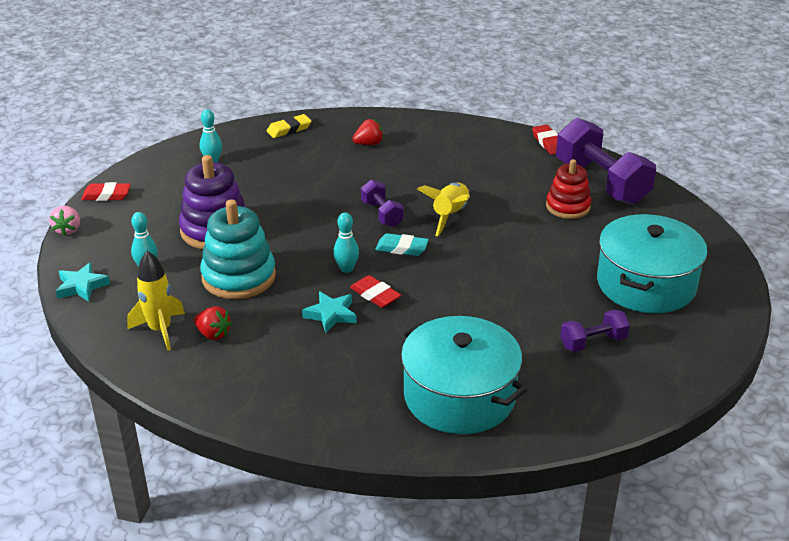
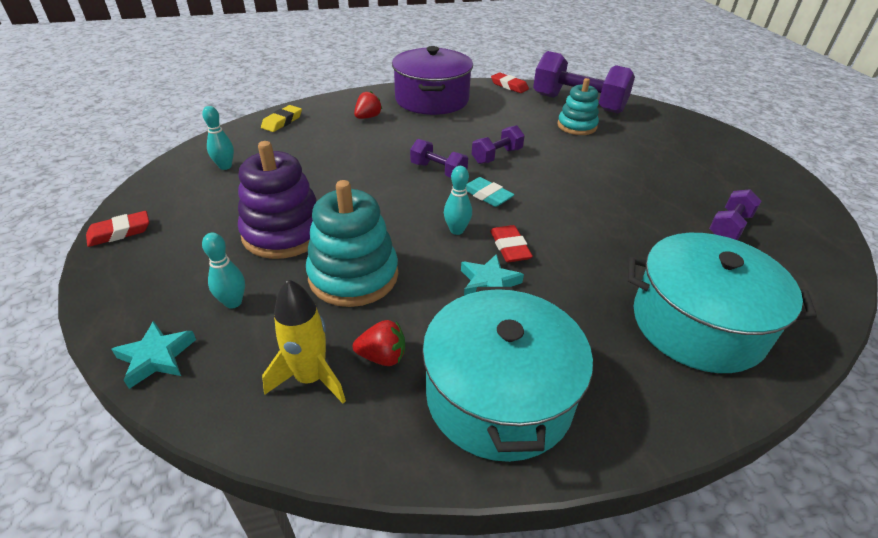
camera: 30 degrees left, 5 degrees up
pink strawberry [49,206,80,236] -> none
red eraser [350,275,401,308] -> red eraser turned 60 degrees clockwise [490,225,533,262]
turquoise eraser [375,233,429,256] -> turquoise eraser turned 60 degrees clockwise [466,177,515,207]
yellow rocket [417,183,470,236] -> purple dumbbell [472,125,525,164]
red stacking toy [546,159,591,219] -> turquoise stacking toy [558,78,599,135]
turquoise pot [597,214,707,313] -> turquoise pot moved to [422,287,593,462]
none -> purple pot [392,46,473,115]

